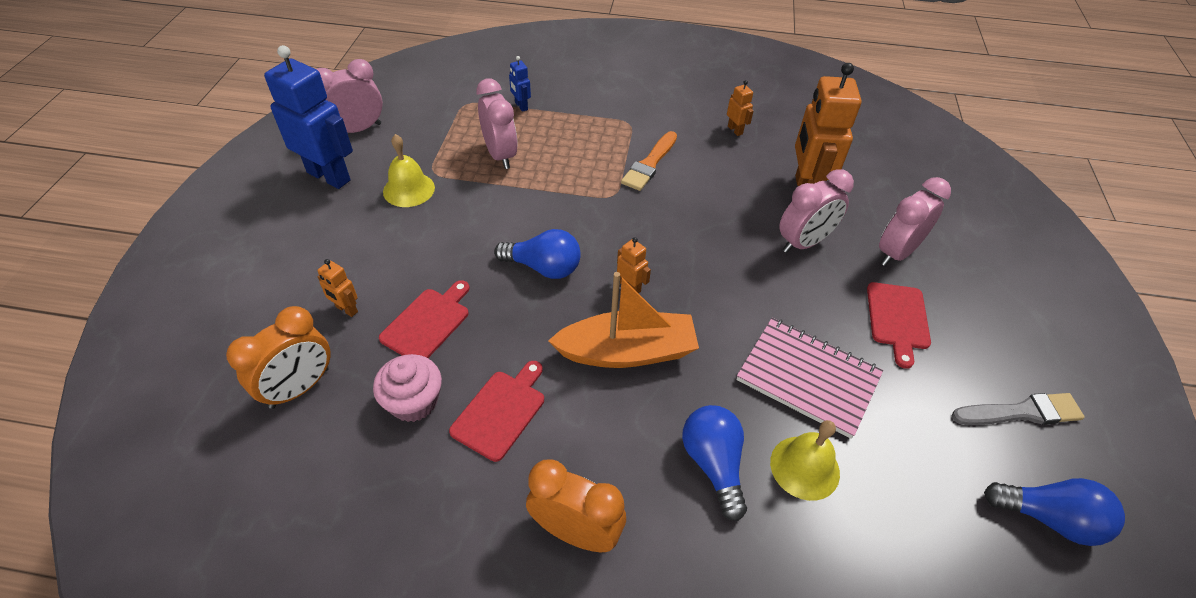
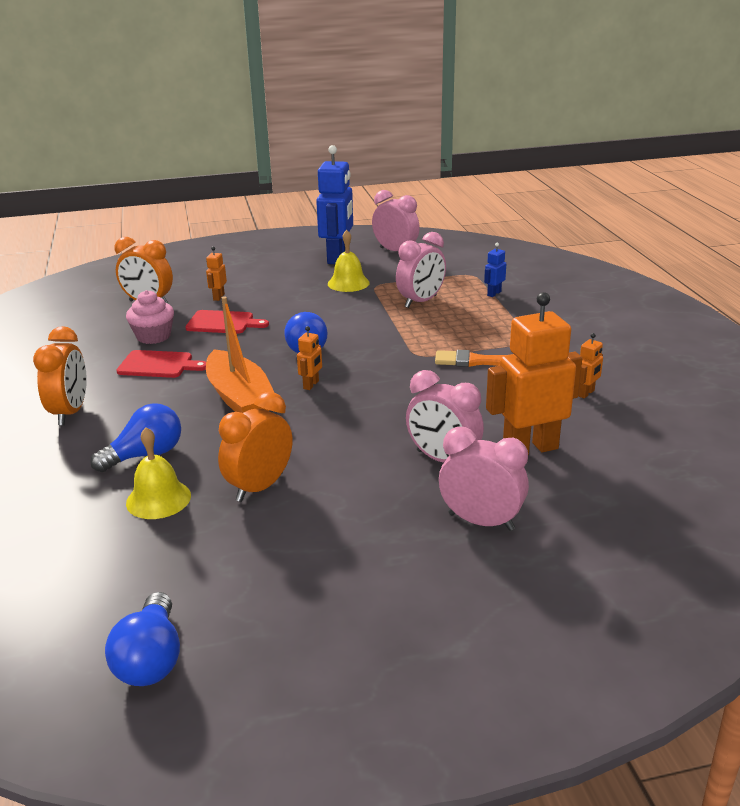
camera: 70 degrees right, 20 degrees down
pink notebook [736,318,883,438] -> orange clock [218,392,292,502]
red cutting board [867,282,931,369] -> none
grey brush [952,393,1085,425] -> none

